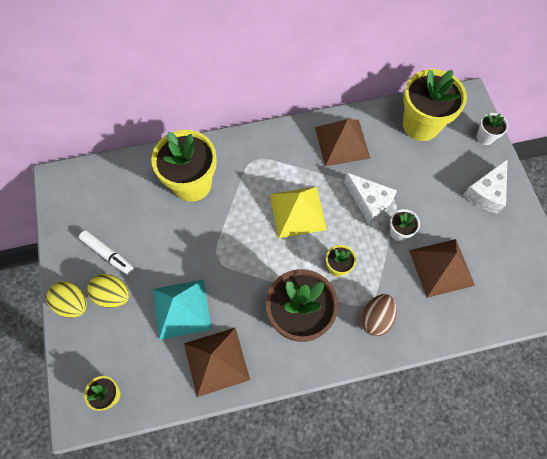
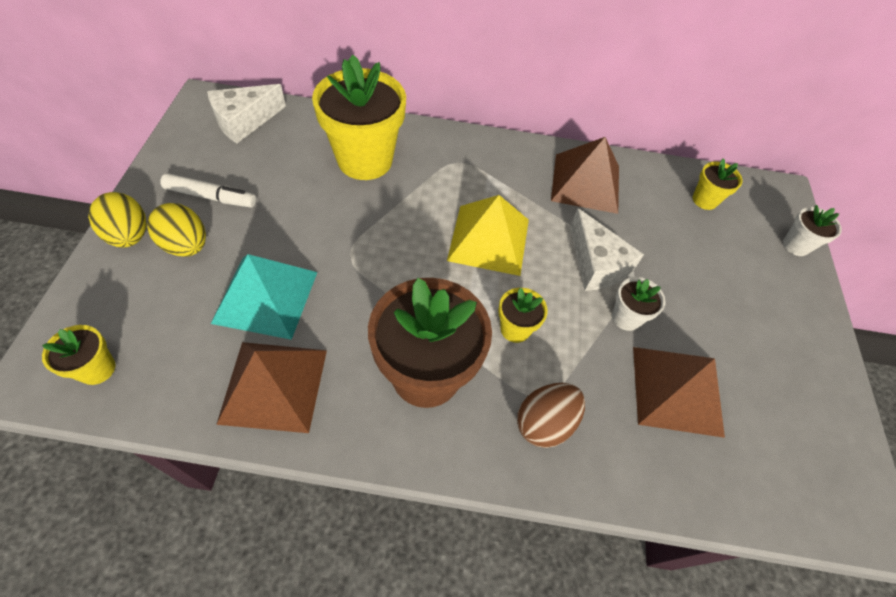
camera: 15 degrees right, 10 degrees down
white marker [79,230,134,275] -> white marker turned 45 degrees counterclockwise [160,173,256,208]
yellow flower pot [403,69,467,141] -> yellow flower pot [693,158,743,210], size x0.46
white cheese [463,159,508,214] -> white cheese moved to [207,84,286,143]

